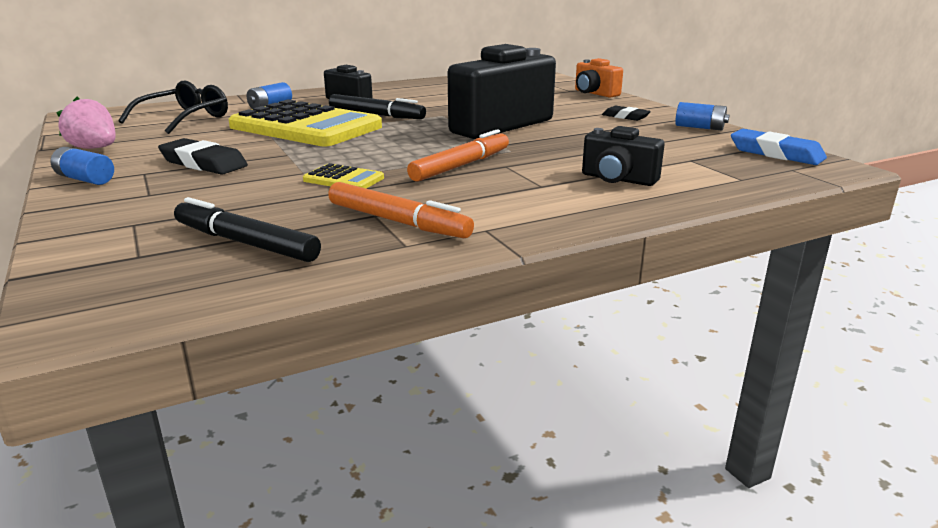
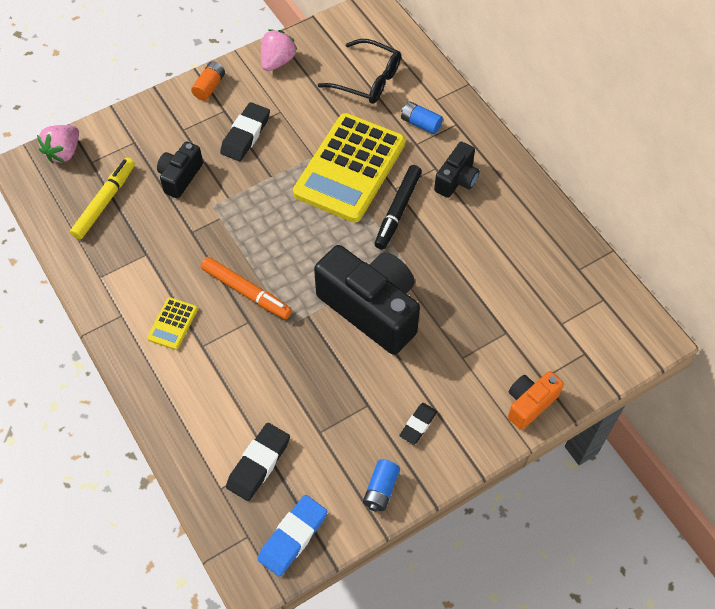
camera: 85 degrees right, 35 degrees up
blue battery [51,147,114,185] -> orange battery [191,61,225,101]
black marker [174,197,321,262] -> yellow marker [70,158,135,239]
yellow calculator [303,163,384,188] -> yellow calculator moved to [147,297,198,350]
orange marker [328,182,474,238] -> none
black camera [582,126,665,186] -> black camera moved to [157,142,203,199]
none -> pink strawberry [37,125,79,163]
none -> black eraser [226,423,290,501]

